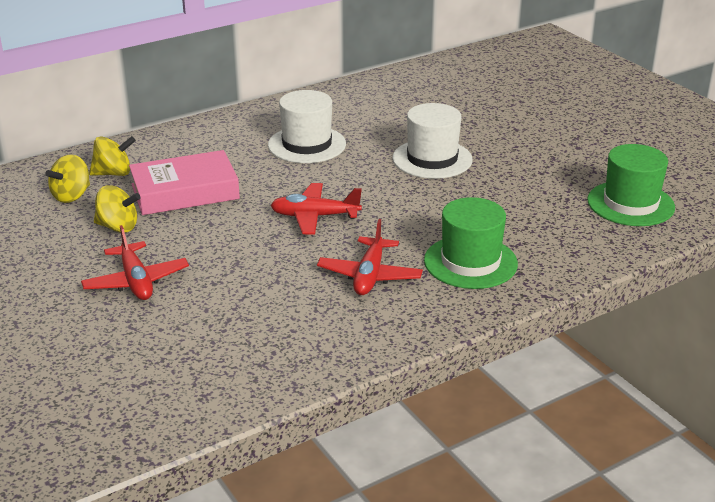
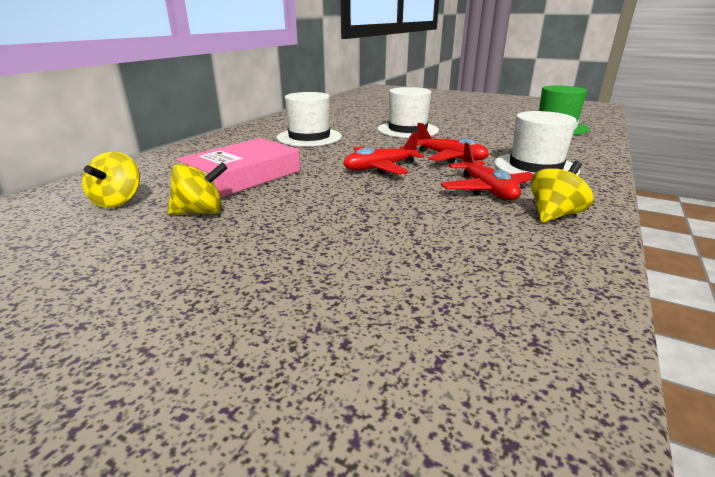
camera: 30 degrees left, 5 degrees down
red plane [81,225,189,300] -> red plane moved to [417,123,489,163]
yellow spinning top [89,136,136,176] -> yellow spinning top moved to [530,161,593,223]
green hat [424,197,518,289] -> white hat [494,111,580,176]

